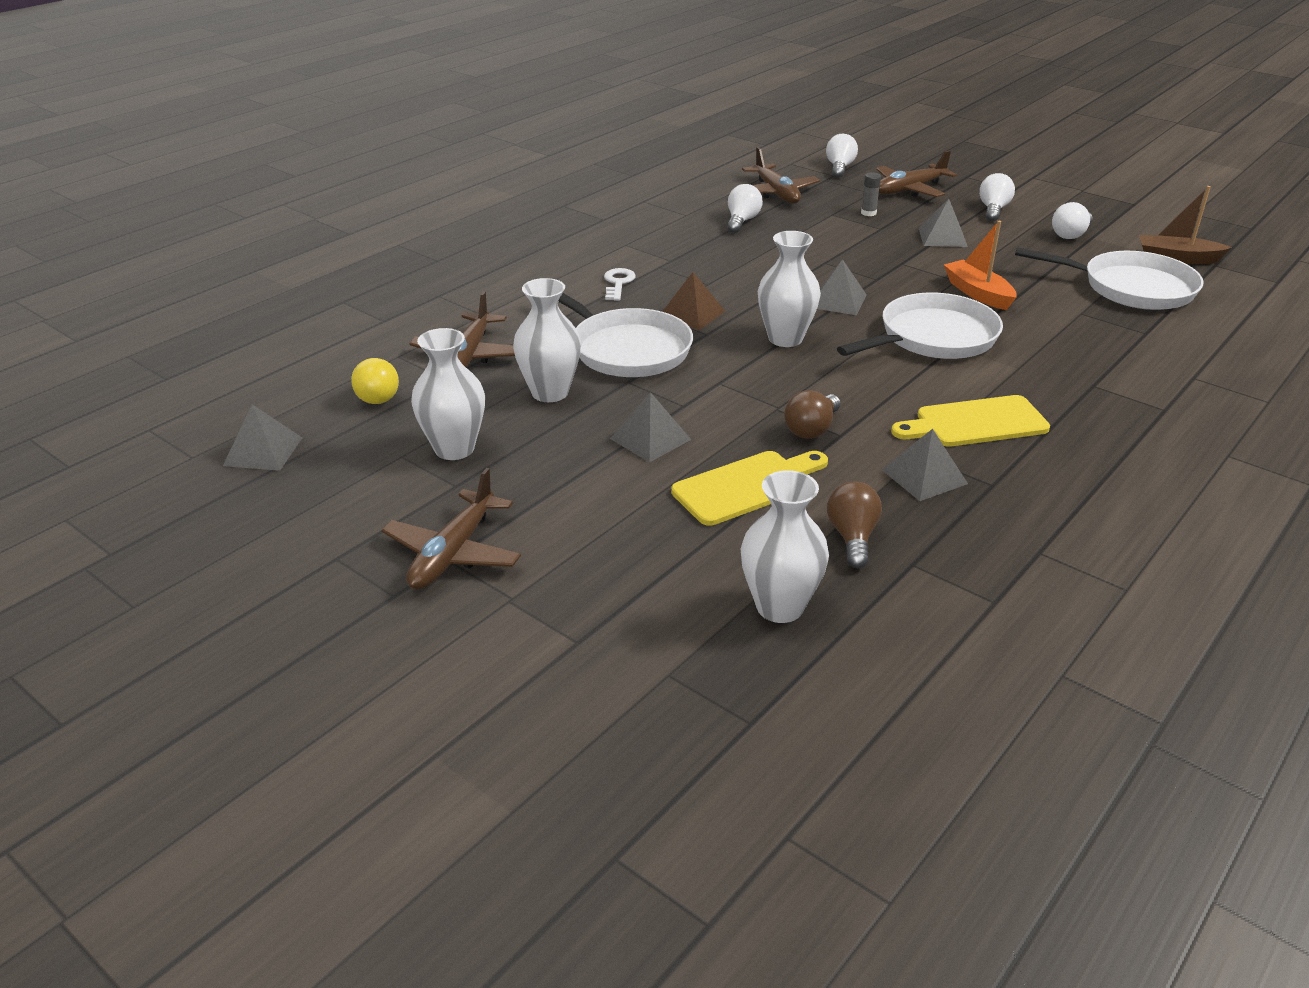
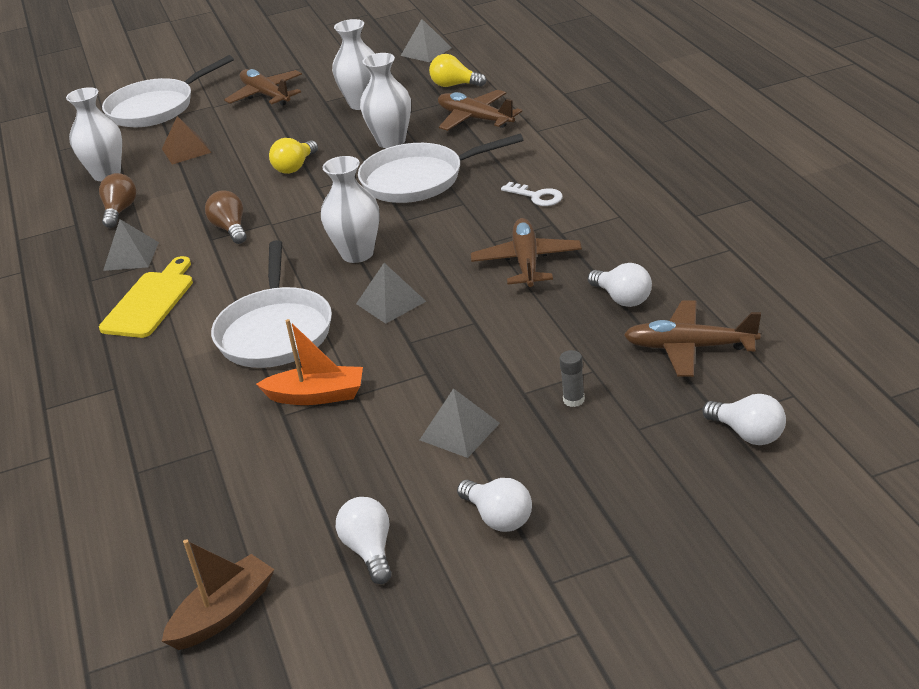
camera: 125 degrees right, 0 degrees up
grey pyramid [610,392,691,462] -> yellow light bulb [269,138,318,174]
brown pyramid [662,272,725,330] -> brown pyramid moved to [162,116,211,165]
yellow cutting board [671,451,828,526] -> none
brown light bulb [827,482,882,568] -> brown light bulb turned 120 degrees counterclockwise [99,173,136,228]
brown plane [876,150,957,197] -> brown plane moved to [471,218,582,287]
white pan [1015,247,1204,310] -> white pan moved to [102,55,234,127]

